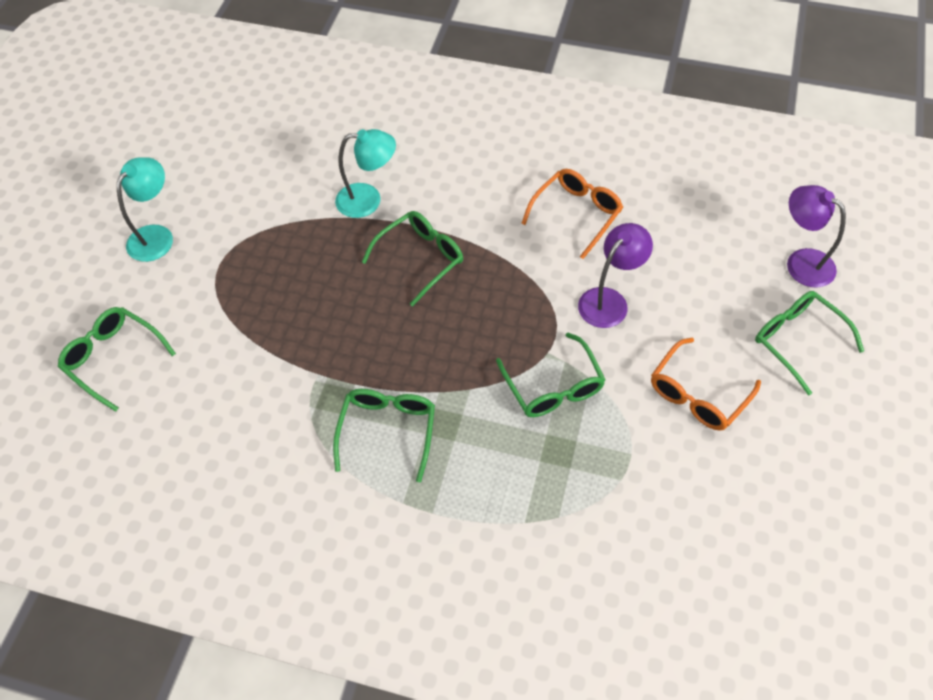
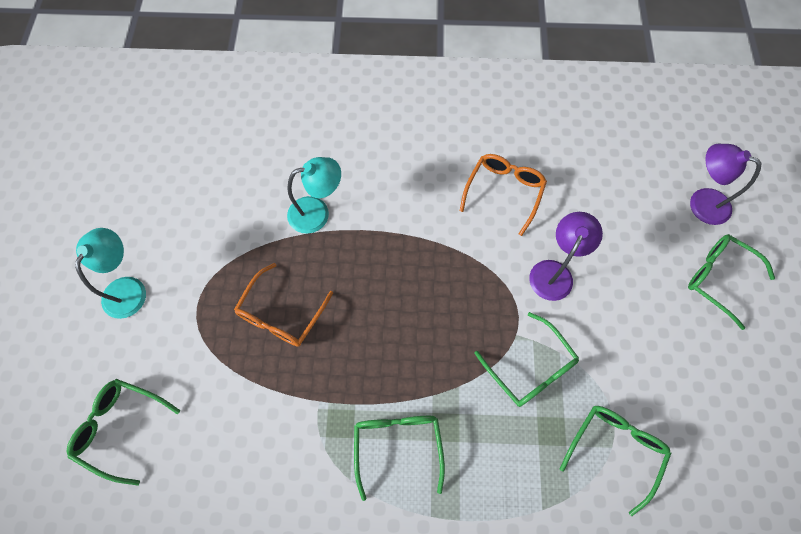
camera: 15 degrees left, 10 degrees up
green glasses [362,211,463,306] -> green glasses moved to [560,406,671,516]
orange glasses [651,338,761,431] -> orange glasses moved to [234,263,333,346]

